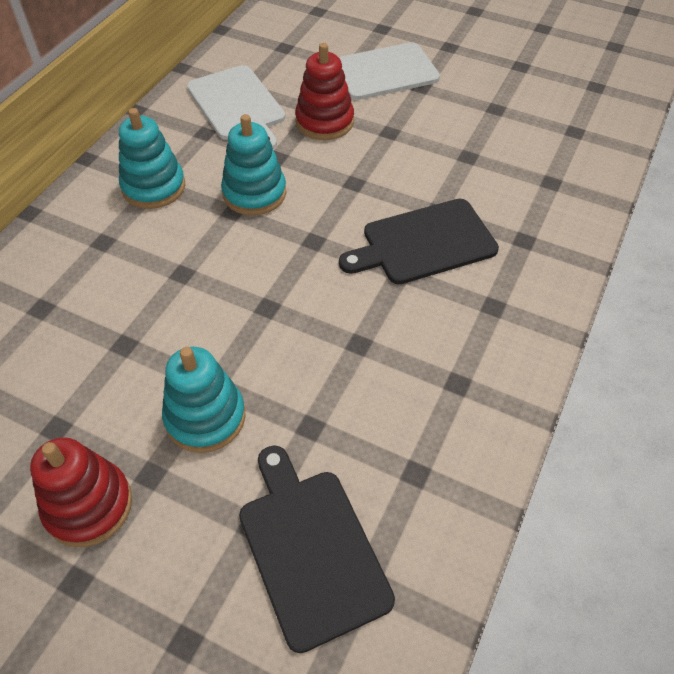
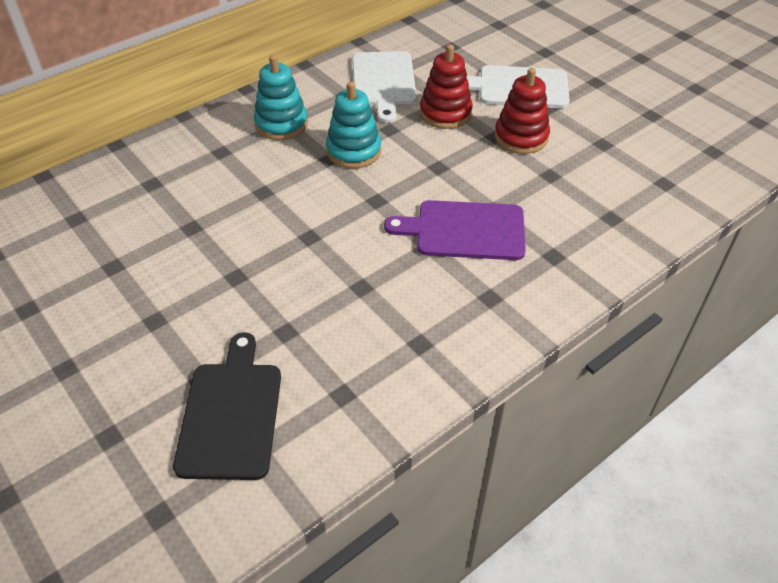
camera: 25 degrees right, 5 degrees down
red stacking toy [30,437,132,547] -> red stacking toy moved to [495,68,550,154]
turquoise stacking toy [162,347,246,453] -> none
black cutting board [339,199,499,284] -> purple cutting board [384,200,526,260]

